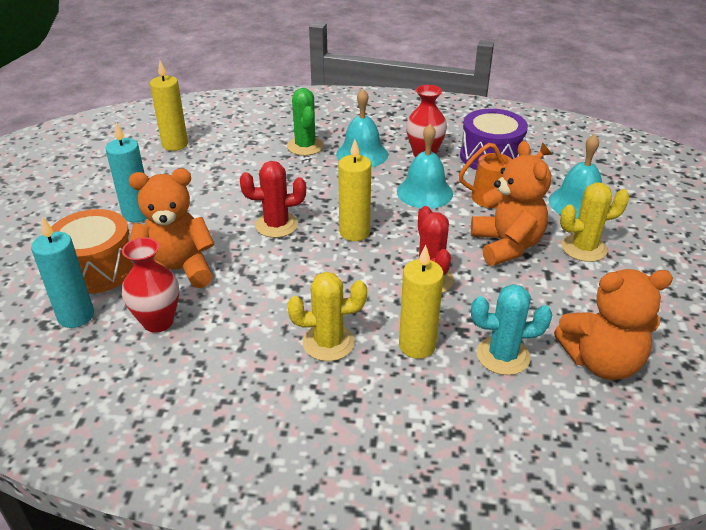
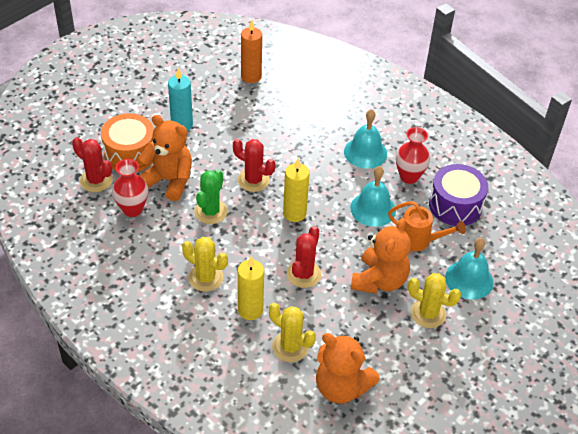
camera: 35 degrees right, 10 degrees up
turquoise candle [31,217,94,328] -> red cactus [72,137,113,192]
yellow candle [150,60,188,151] -> orange candle [241,20,262,83]
green cactus [287,88,324,156] -> green cactus moved to [194,170,227,224]
turquoise cactus [471,284,552,375] -> yellow cactus [269,303,316,362]

